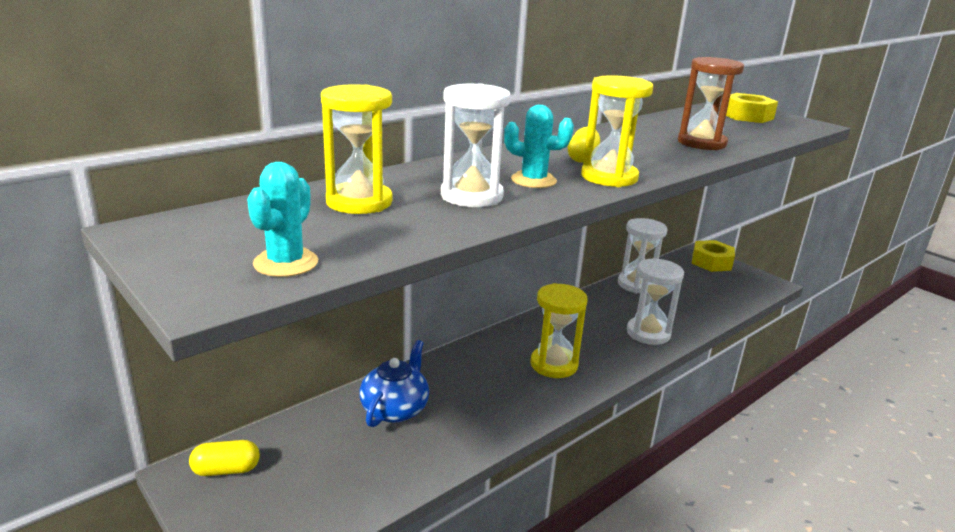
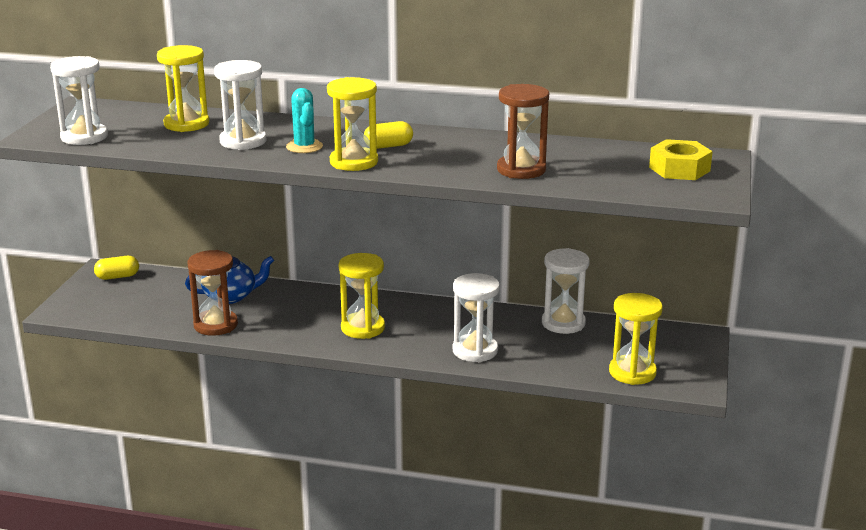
camera: 55 degrees right, 0 degrees up
yellow capsule [189,440,260,476] -> yellow capsule turned 60 degrees counterclockwise [94,256,139,280]
turquoise cactus [247,162,318,277] -> white hourglass [50,56,108,145]
yellow nut [692,240,735,272] -> none
none -> brown hourglass [187,250,238,336]
none -> yellow hourglass [609,293,663,385]

